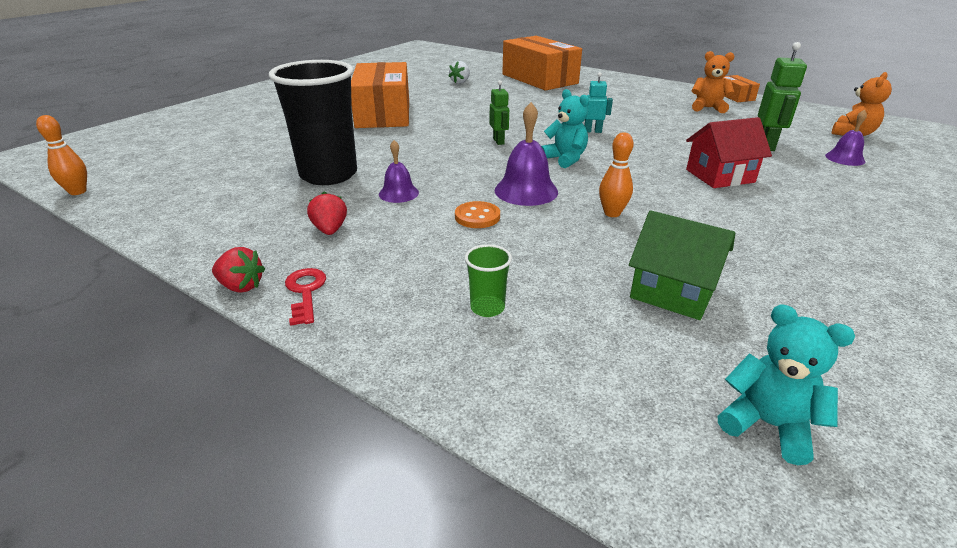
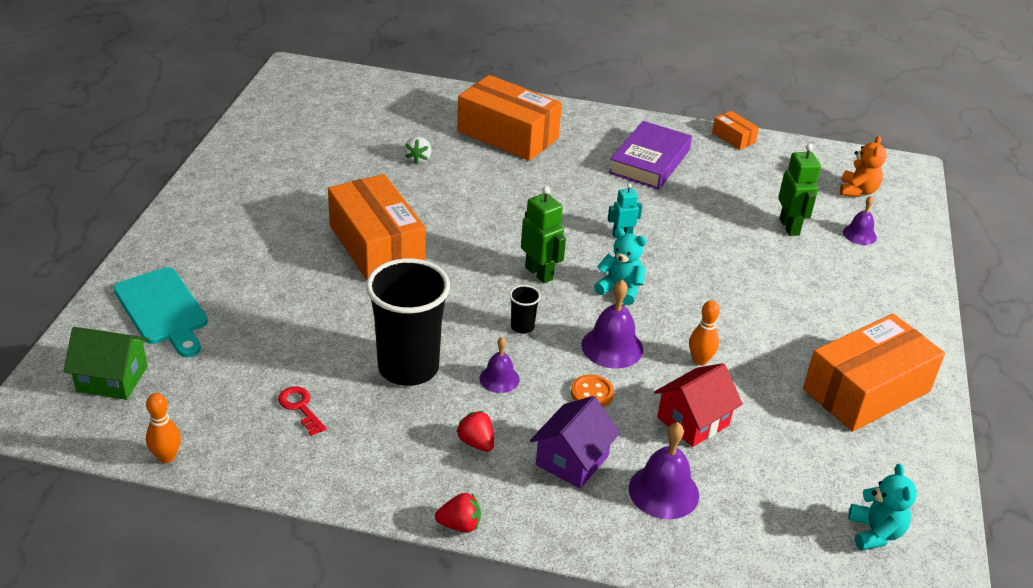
camera: 25 degrees left, 5 degrees up
red key [285,268,326,326] -> red key moved to [278,386,327,436]
green cup [465,244,512,317] -> purple bell [629,422,699,520]
green robot [489,80,509,145] -> green robot [521,186,566,283], size x1.60
green house [629,210,735,320] -> green house moved to [63,327,149,400]
red house [686,117,772,188] -> red house moved to [654,363,743,447]
orange teddy bear [692,51,734,113] -> none
turquoise teddy bear [718,305,855,465] -> turquoise teddy bear turned 75 degrees clockwise [848,464,917,551]
none -> turquoise cutting board [114,267,208,357]
none -> black cup [509,285,541,334]
none -> purple house [530,396,620,489]
none -> purple book [608,121,692,190]
none -> orange box [803,314,945,432]

